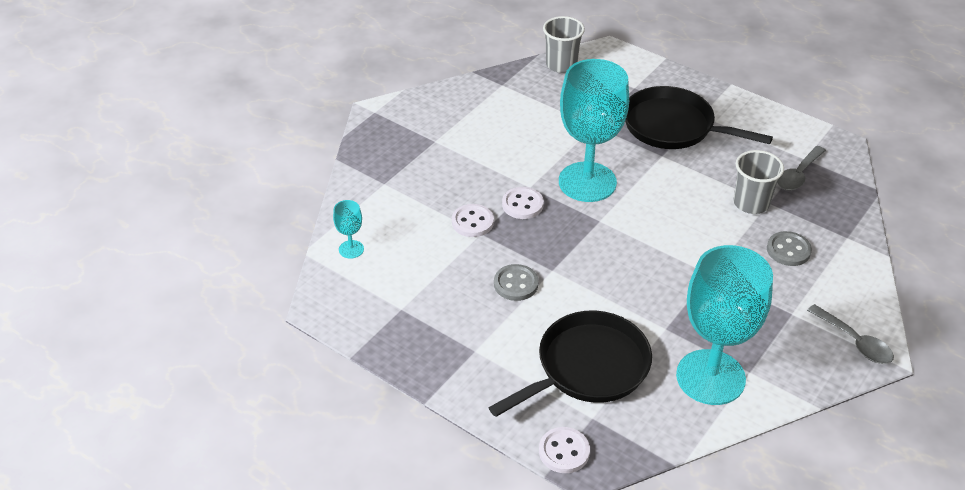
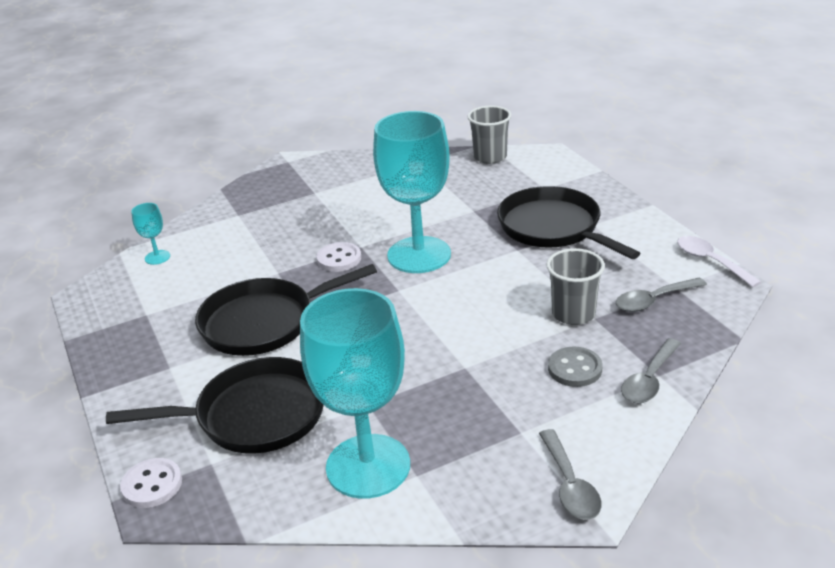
camera: 30 degrees right, 10 degrees down
white button [452,204,494,237] -> none
grey button [494,264,539,301] -> black pan [195,264,377,356]
none -> grey spoon [621,338,681,403]
none -> white spoon [677,236,761,287]

